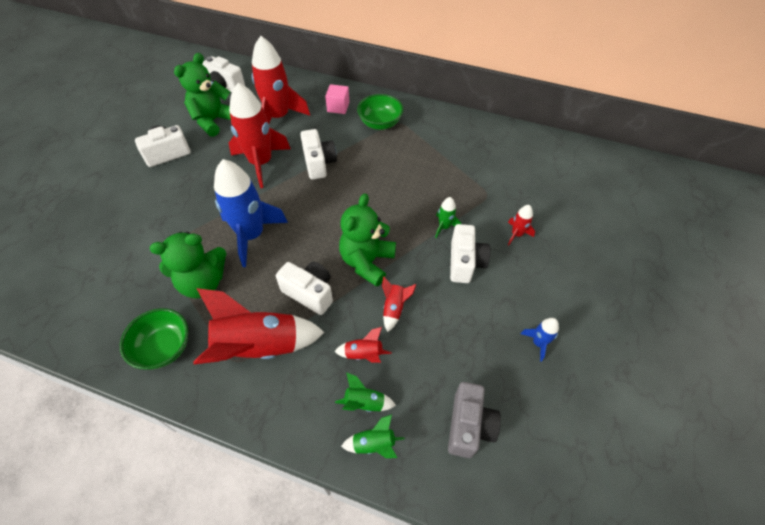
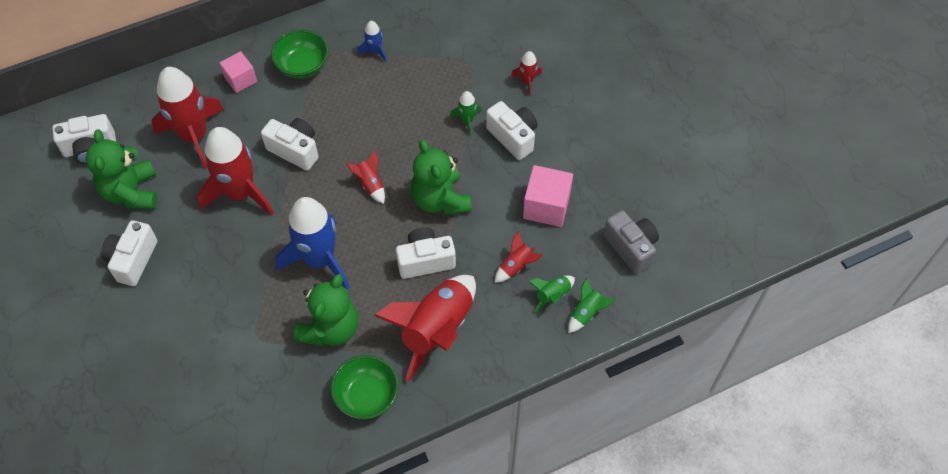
camera: 45 degrees left, 5 degrees up
red rocket [382,276,416,332] -> red rocket moved to [346,150,385,204]
blue rocket [520,318,559,362] -> blue rocket moved to [358,21,387,62]
none -> pink cube [523,165,573,227]

